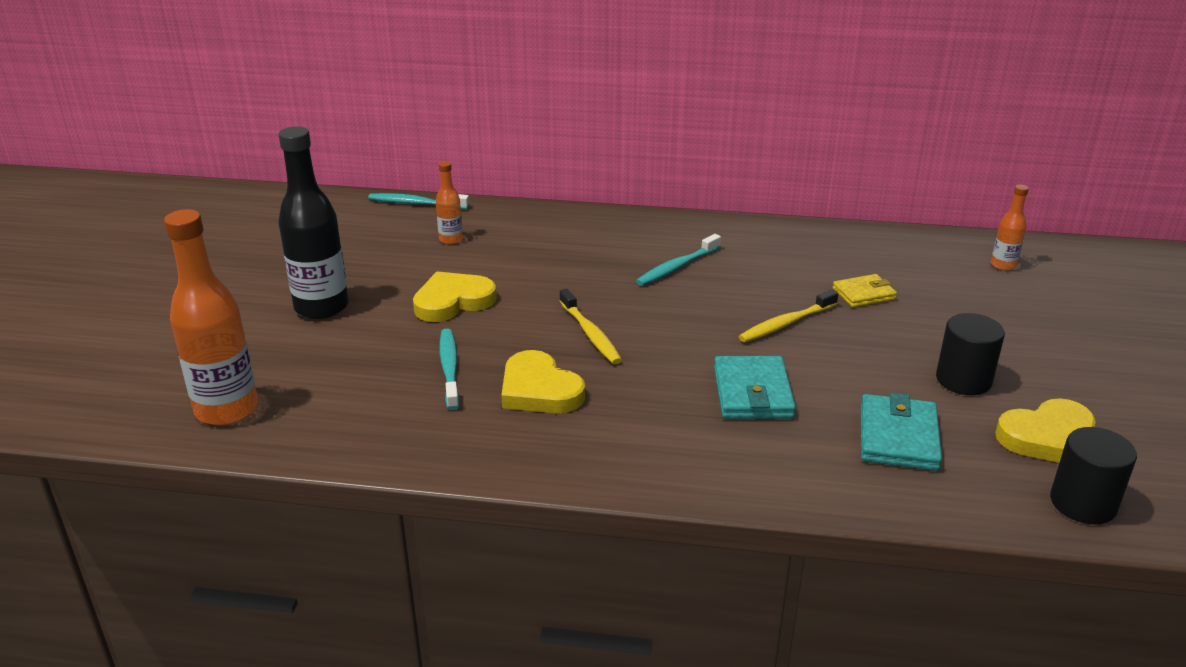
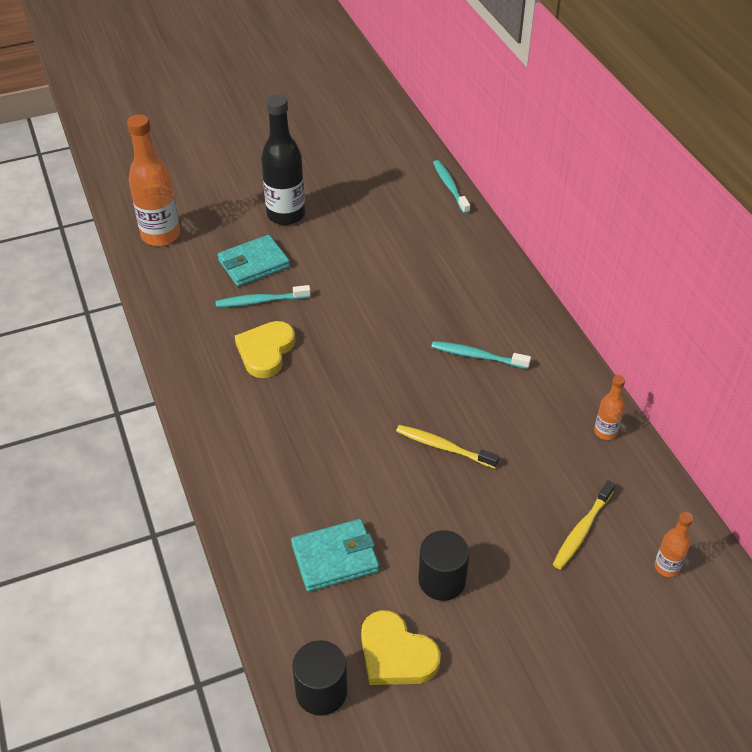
camera: 60 degrees right, 15 degrees up
yellow heart [413,271,497,322] -> none
orange bottle [436,161,463,244] -> orange bottle moved to [594,375,625,440]
turquoise toothbrush [439,329,460,410] -> turquoise toothbrush turned 150 degrees counterclockwise [215,285,311,307]
yellow toothbrush [560,289,622,364] -> yellow toothbrush moved to [553,480,615,570]
turquoise wallet [714,356,796,419] -> turquoise wallet moved to [218,235,290,287]
yellow wallet [832,274,897,307] -> none

